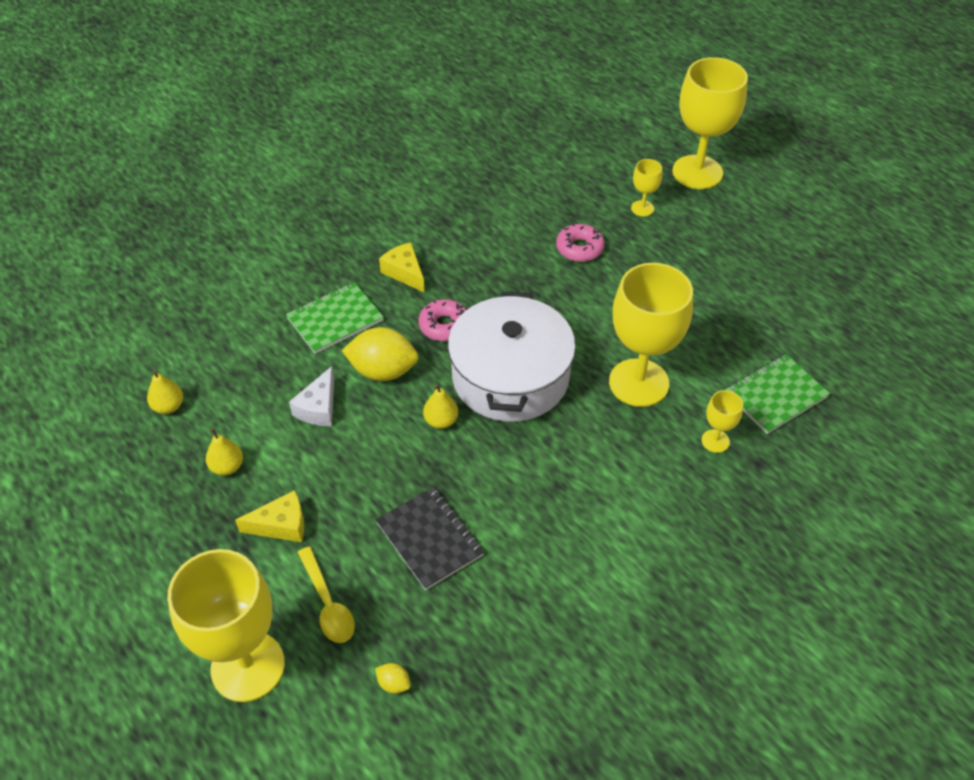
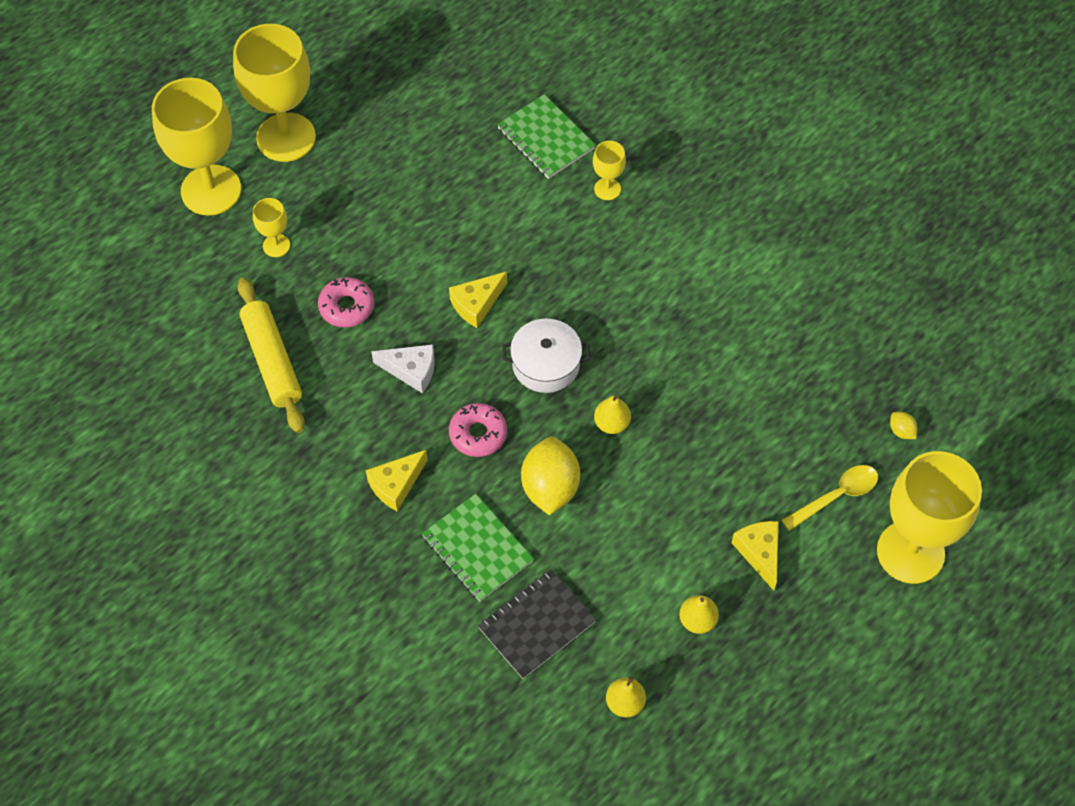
camera: 95 degrees left, 10 degrees up
white cheese [289,366,334,426] -> white cheese moved to [371,344,435,394]
yellow lemon [375,663,411,694] -> yellow lemon turned 60 degrees counterclockwise [890,412,918,439]
black notebook [376,487,484,590] -> black notebook moved to [478,570,596,679]
white pot [448,292,576,422] -> white pot [503,319,590,393], size x0.54
yellow goblet [609,263,693,407] -> yellow goblet moved to [233,24,316,162]
none -> yellow rolling pin [238,277,305,433]
none -> yellow cheese [449,272,507,328]

